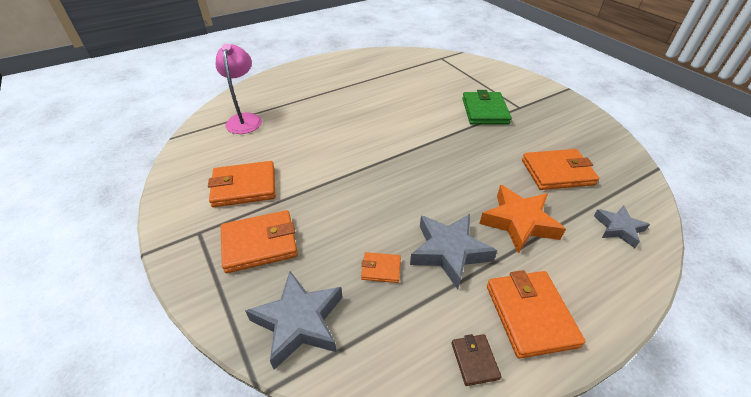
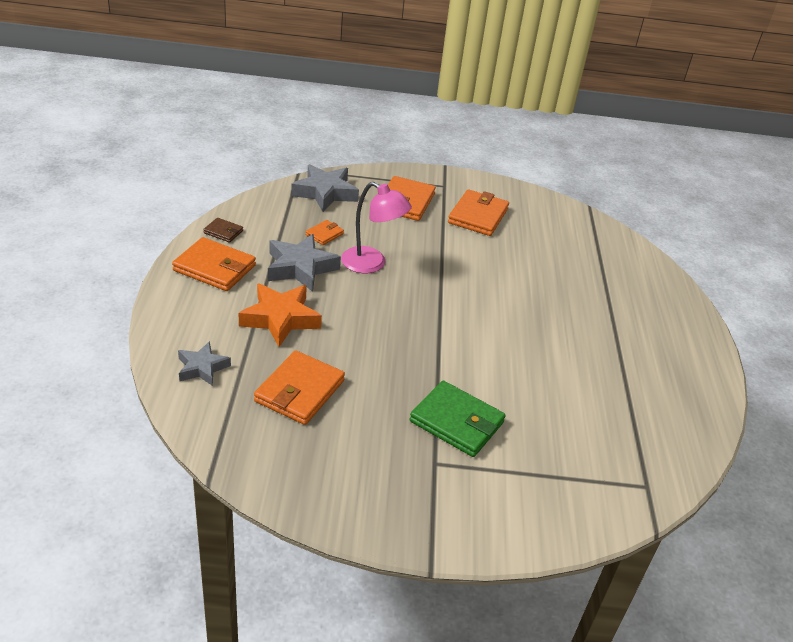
camera: 120 degrees right, 5 degrees down
pink lamp [216,44,262,134] -> pink lamp moved to [341,182,412,273]

